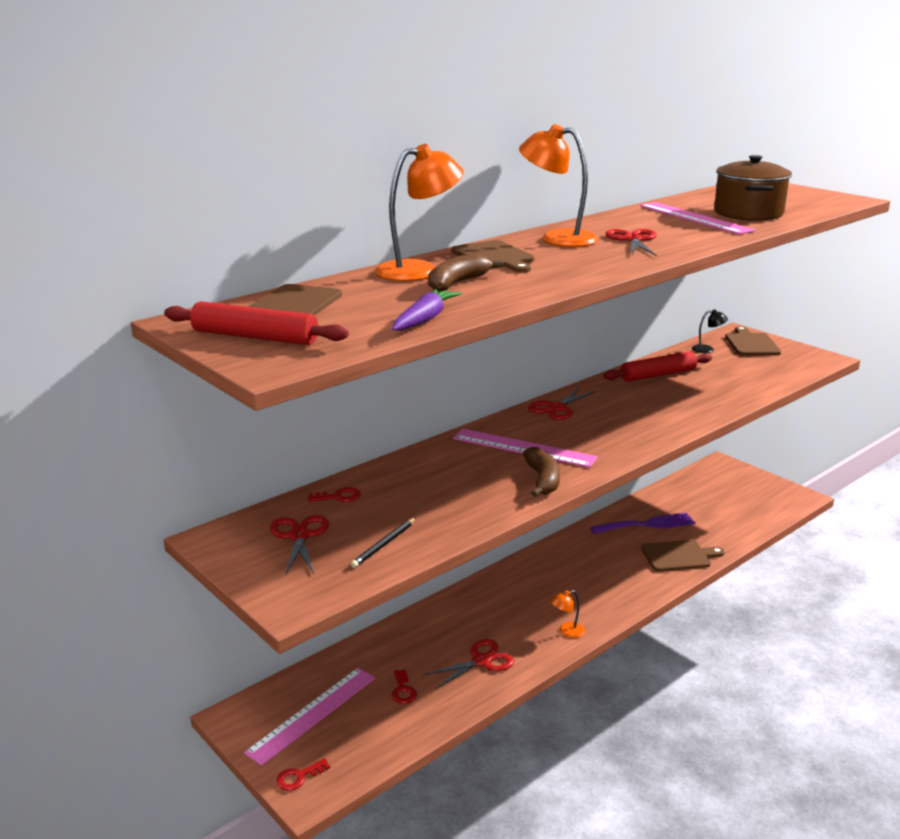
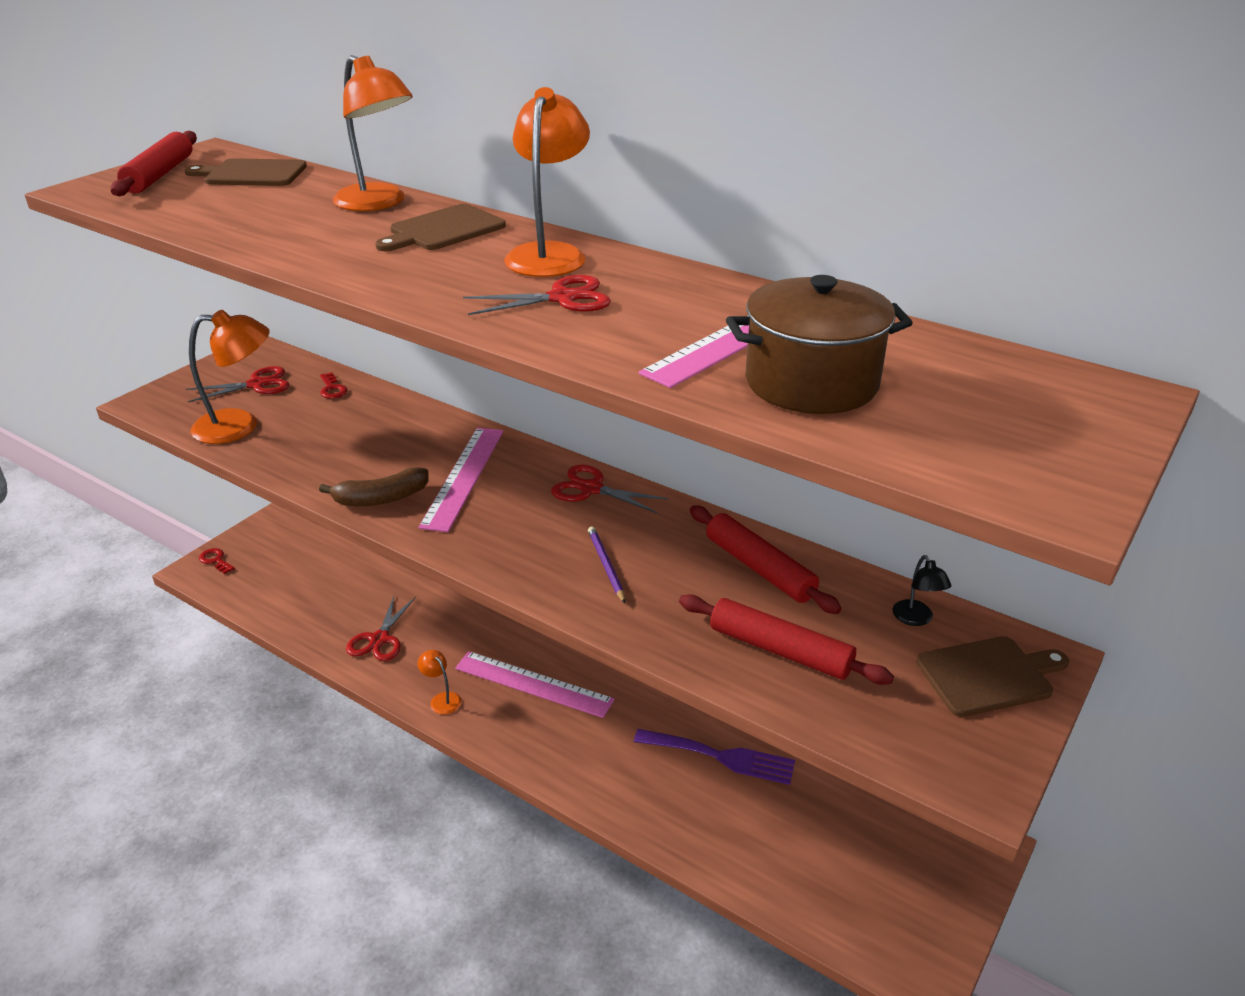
camera: 75 degrees right, 10 degrees up
pink ruler [244,668,375,766] -> pink ruler moved to [455,651,615,718]
black pencil [351,518,416,568] -> orange lamp [189,310,270,444]
red key [391,669,417,704] -> none
purple carrot [392,289,462,331] -> none
red scissors [423,639,514,689] -> red scissors turned 60 degrees clockwise [346,596,416,661]
brown banana [428,253,503,292] -> none
purple fork [590,513,695,534] -> purple fork turned 45 degrees counterclockwise [634,729,795,785]
brown cutting board [641,540,725,572] -> none
none -> purple pencil [588,526,625,603]
none -> red rolling pin [679,594,894,685]

